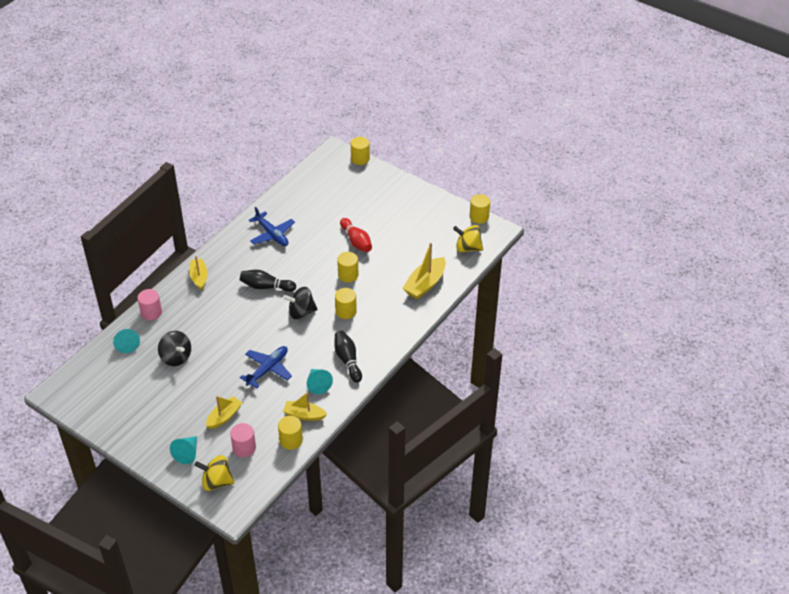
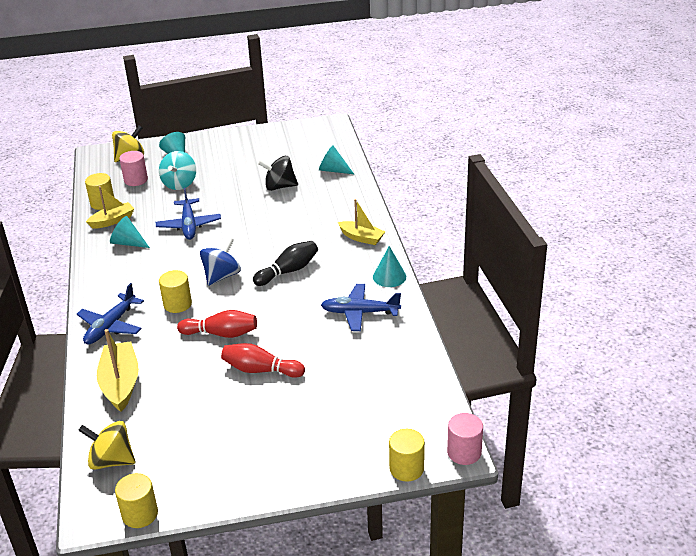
camera: 135 degrees right, 10 degrees down
pink cylinder [137,289,162,320] -> pink cylinder moved to [447,413,483,465]
yellow boat [206,396,242,429] -> turquoise spinning top [159,151,196,190]
black spinning top [283,287,317,319] -> blue spinning top [200,237,241,286]
black bowling pin [334,331,362,383] -> none
yellow cylinder [337,252,358,282] -> red bowling pin [177,310,257,338]
yellow spinning top [453,225,483,252] -> yellow spinning top turned 135 degrees counterclockwise [78,421,136,470]
none -> blue plane [77,283,144,345]
none -> turquoise cone [373,246,406,287]

